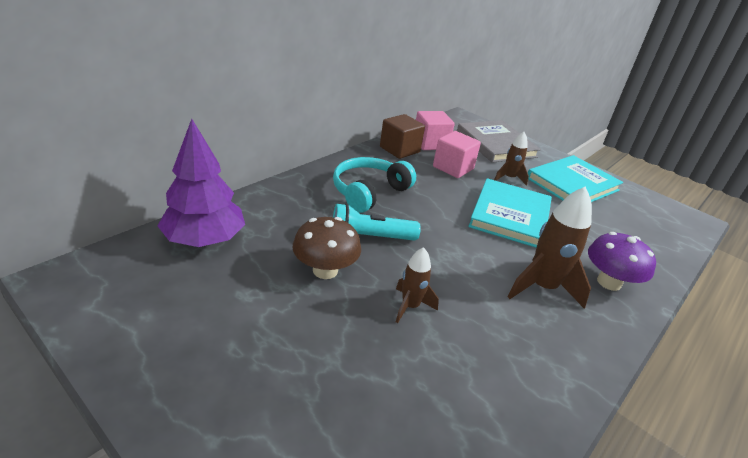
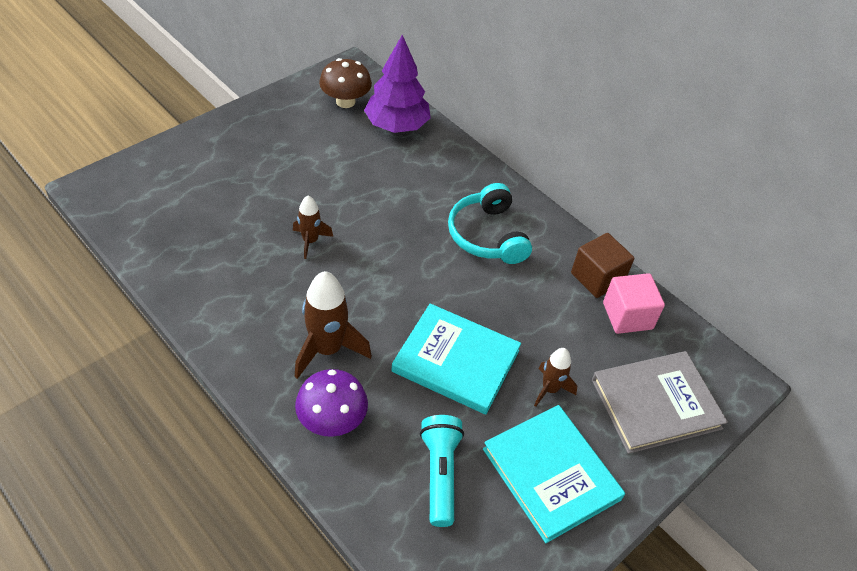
camera: 95 degrees right, 15 degrees up
brown mushroom [293,217,361,279] -> brown mushroom moved to [319,58,372,108]
turquoise headphones [333,157,416,213] -> turquoise headphones turned 150 degrees counterclockwise [448,183,532,264]
turquoise flashlight [333,203,421,241] -> turquoise flashlight moved to [420,415,464,527]
pink cube [433,131,481,178] -> none

